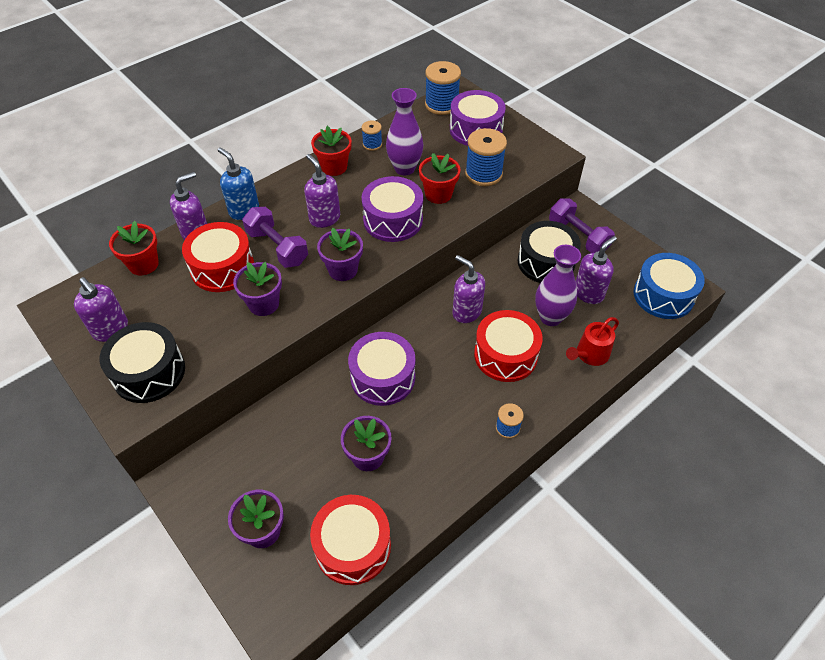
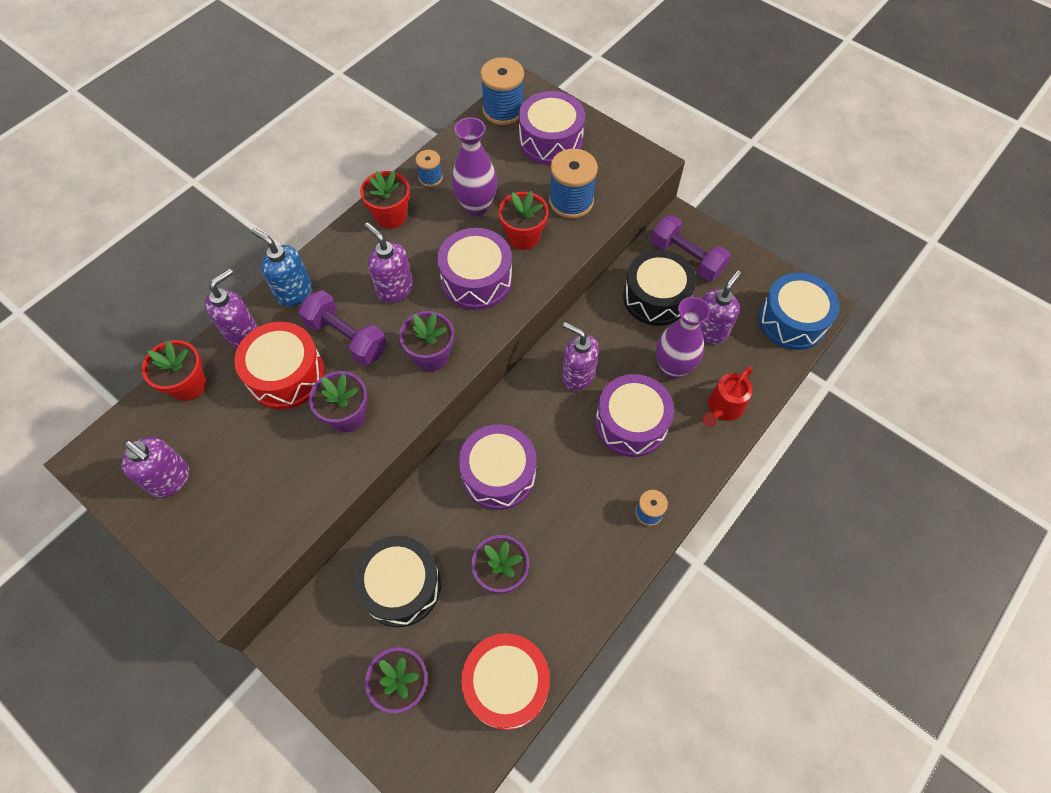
camera: 10 degrees left, 10 degrees up
black drum [100,322,185,403] -> black drum moved to [353,536,441,627]
red drum [474,310,543,382] -> purple drum [595,374,674,457]

